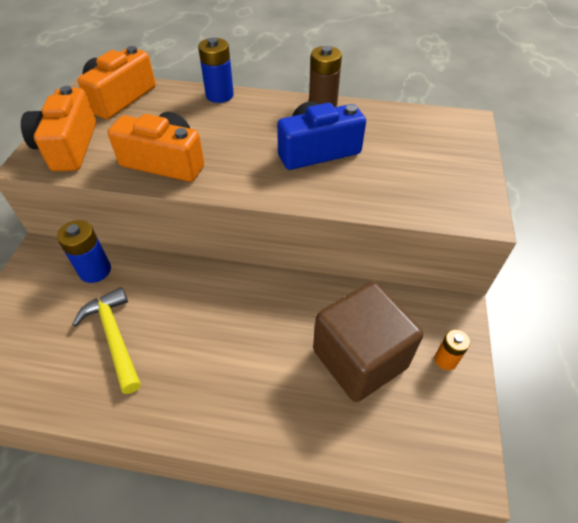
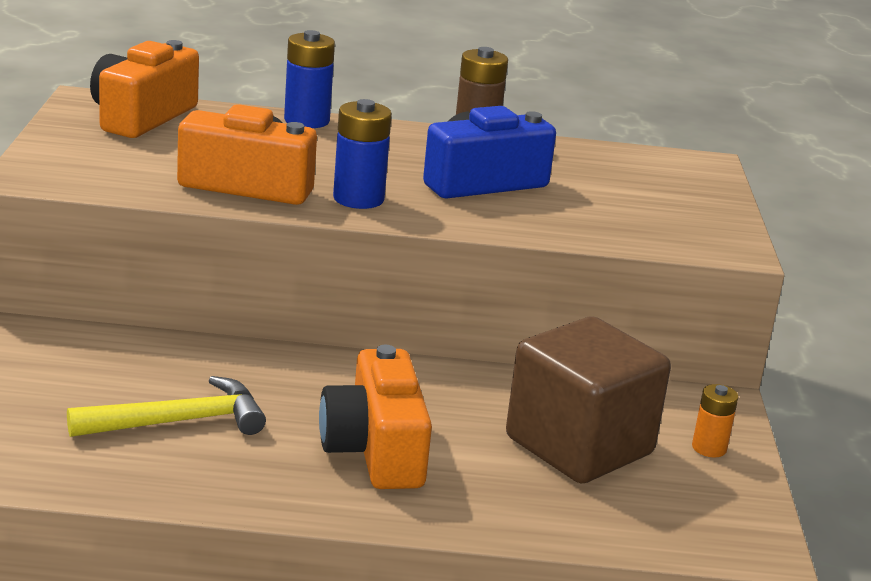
camera: 10 degrees left, 25 degrees down
orange camera [21,86,96,171] -> orange camera moved to [319,345,432,489]
blue battery [57,220,111,283] -> blue battery moved to [333,99,392,209]
yellow hammer [72,287,141,394] -> yellow hammer turned 105 degrees clockwise [67,376,266,437]

